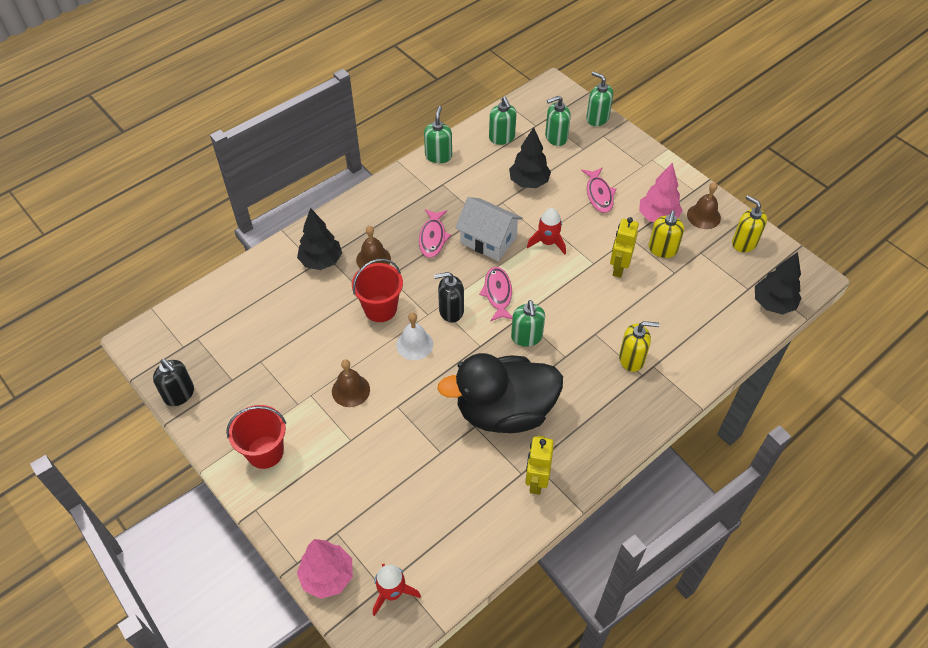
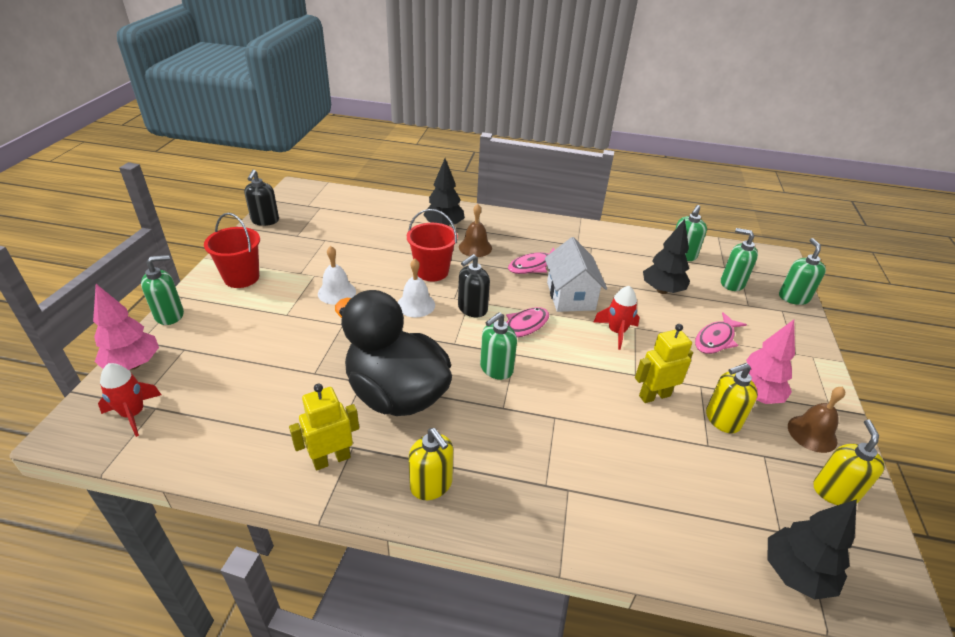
camera: 50 degrees right, 15 degrees down
brown bell [332,359,370,407] -> white bell [318,246,356,305]
green soap dispenser [424,106,452,163] -> green soap dispenser moved to [141,255,184,325]
black soap dispenser [434,272,464,323] -> black soap dispenser turned 90 degrees counterclockwise [458,254,490,317]
yellow soap dispenser [619,321,659,372] -> yellow soap dispenser moved to [408,428,453,500]

